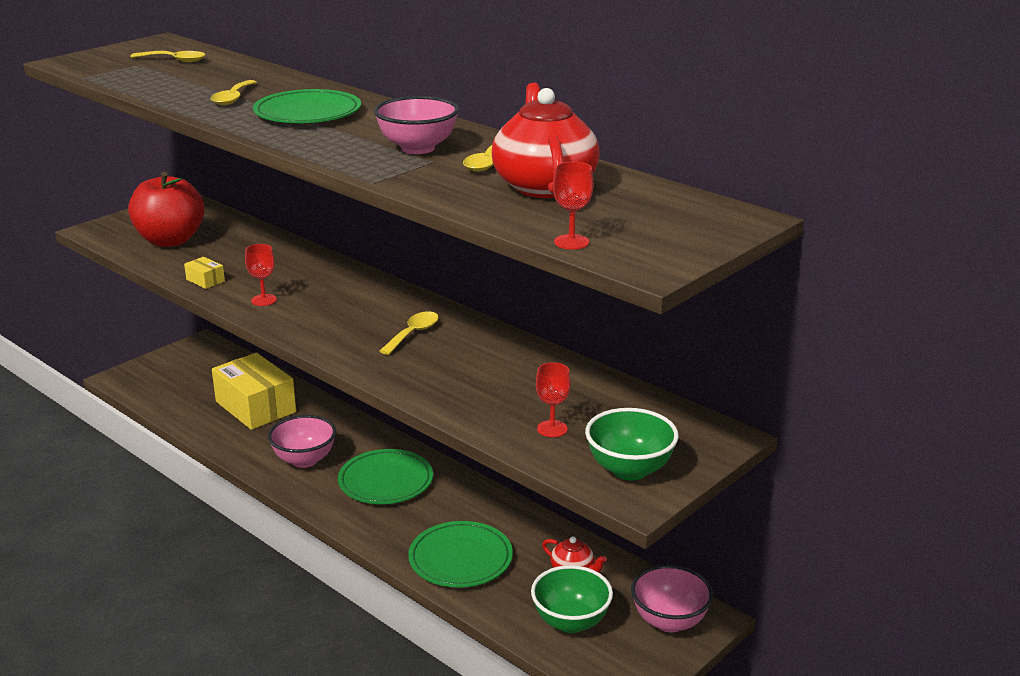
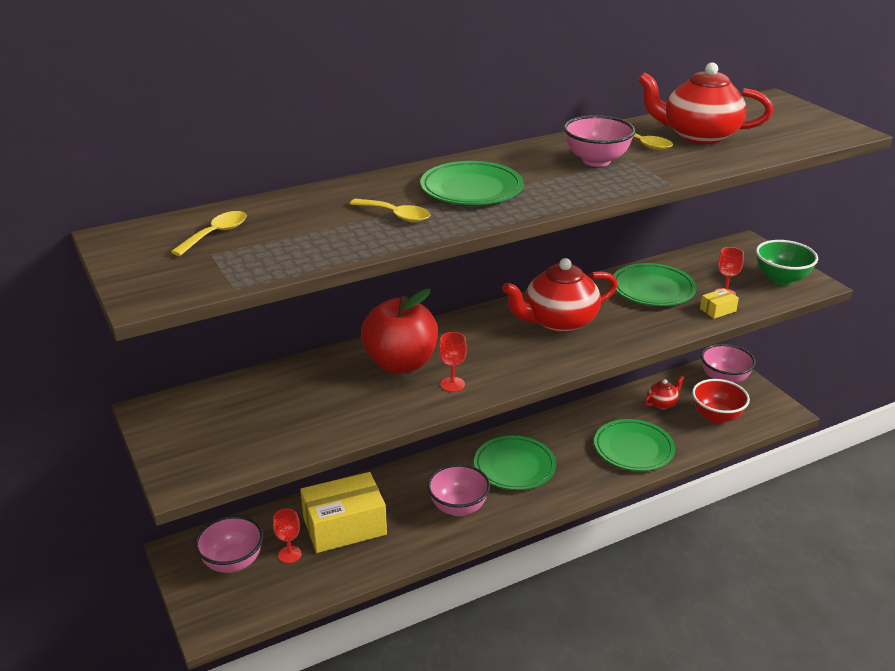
camera: 70 degrees left, 5 degrees up
red apple [128,172,205,247] -> red apple moved to [361,289,438,373]
yellow box [184,257,225,289] -> yellow box moved to [700,288,739,319]
yellow spoon [379,311,439,355] -> red teapot [502,258,618,333]
green bowl [531,565,613,633] -> red bowl [692,379,750,424]
red goblet [553,162,593,250] -> red goblet moved to [273,508,302,563]
none -> pink bowl [195,515,264,573]
none -> green plate [613,263,697,306]

